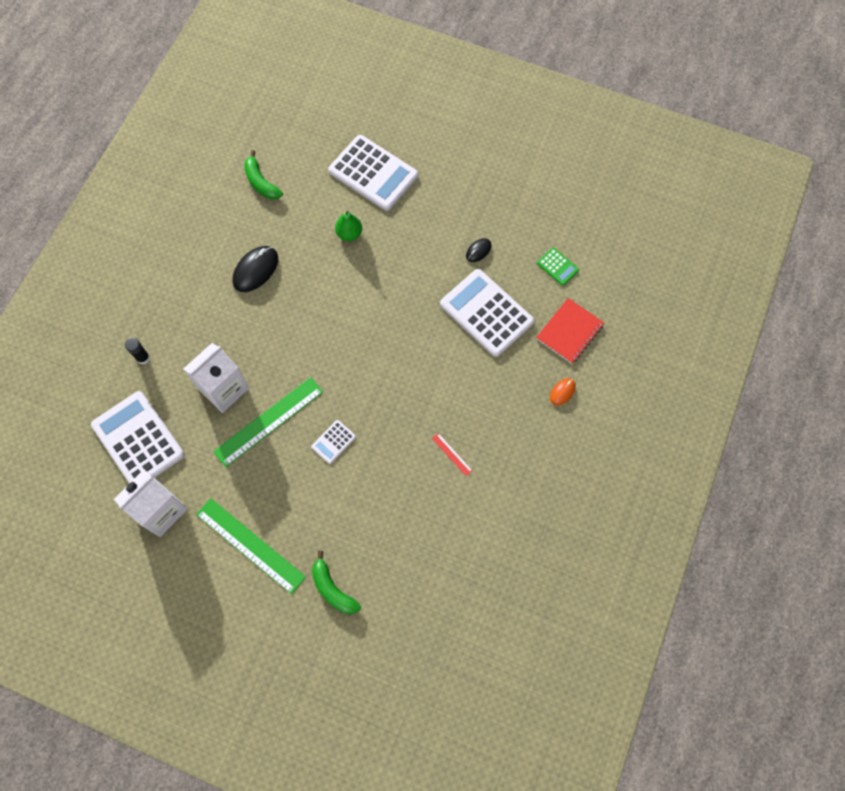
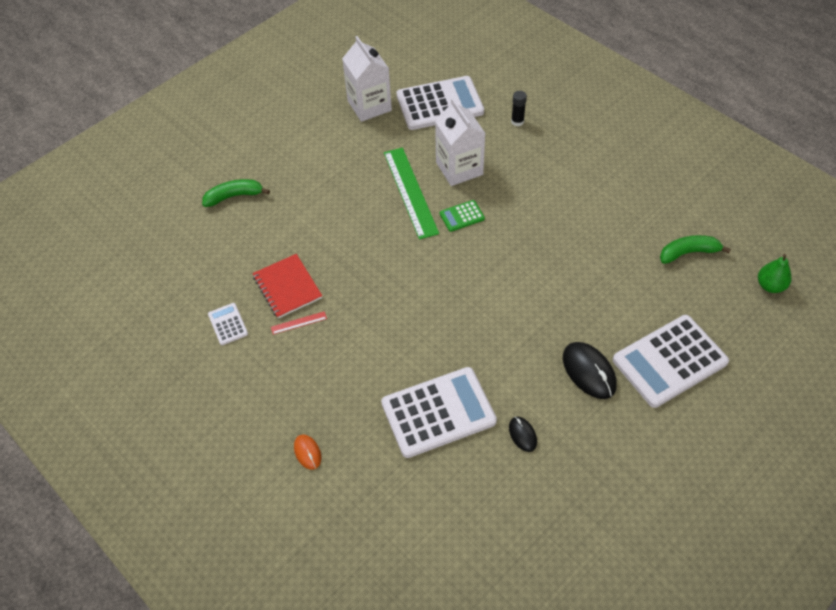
camera: 115 degrees right, 15 degrees down
green ruler [196,498,306,594] -> none
black mouse [232,246,278,292] -> black mouse moved to [563,342,617,399]
white calculator [311,420,356,464] -> white calculator moved to [208,303,248,345]
green pear [335,211,362,241] -> green pear moved to [758,254,791,293]
red notebook [536,298,604,364] -> red notebook moved to [252,254,322,319]
green calculator [537,248,579,286] -> green calculator moved to [440,200,485,232]

